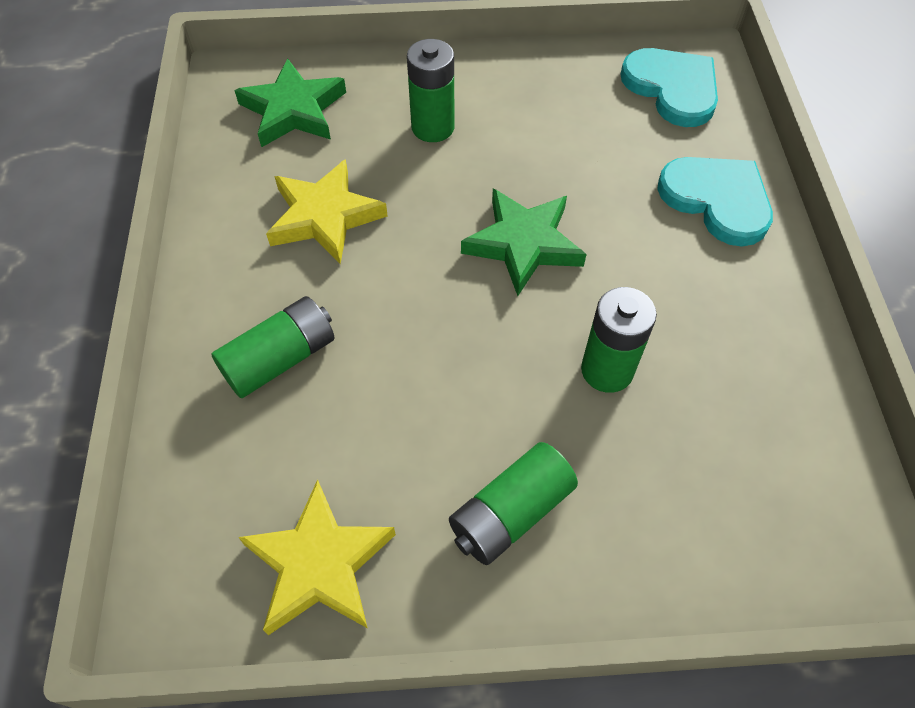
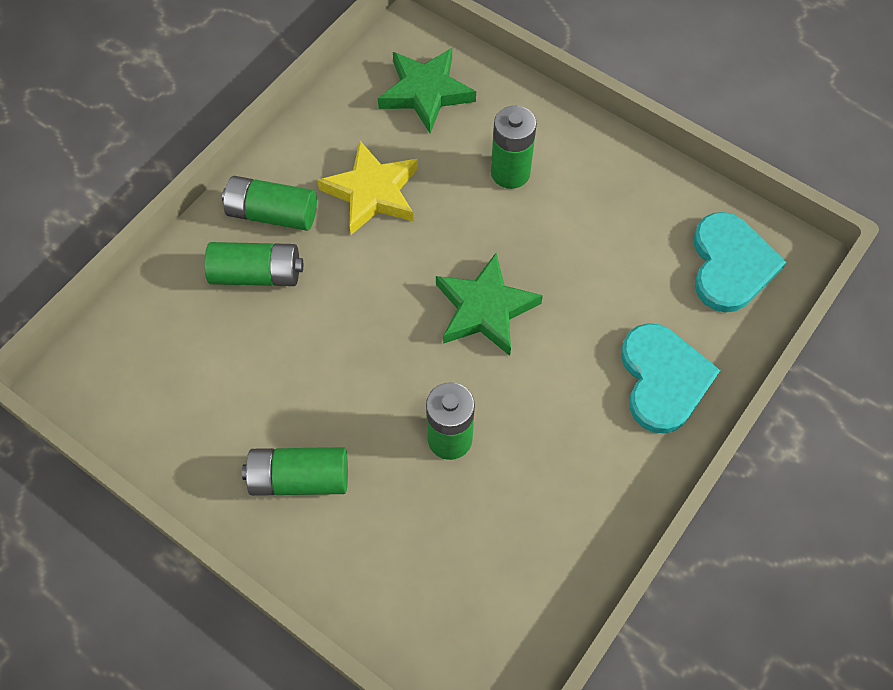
camera: 40 degrees right, 5 degrees up
yellow star [238,479,396,635] -> none
none -> green battery [222,176,317,231]

